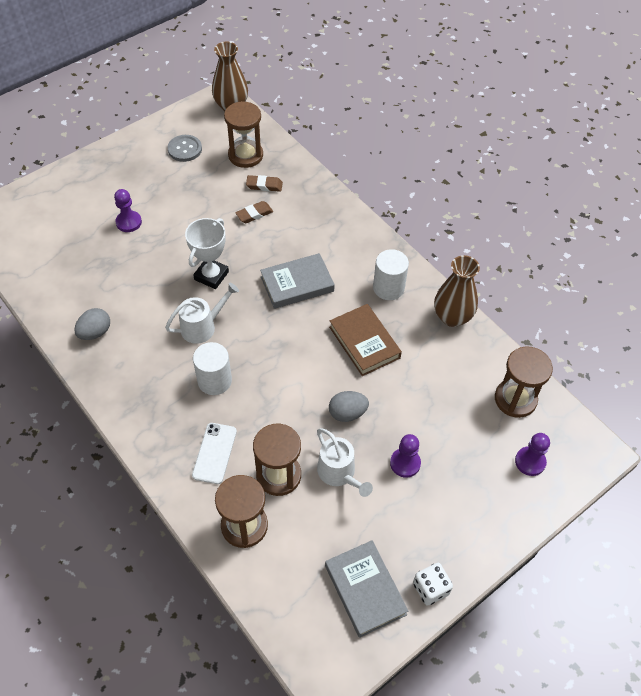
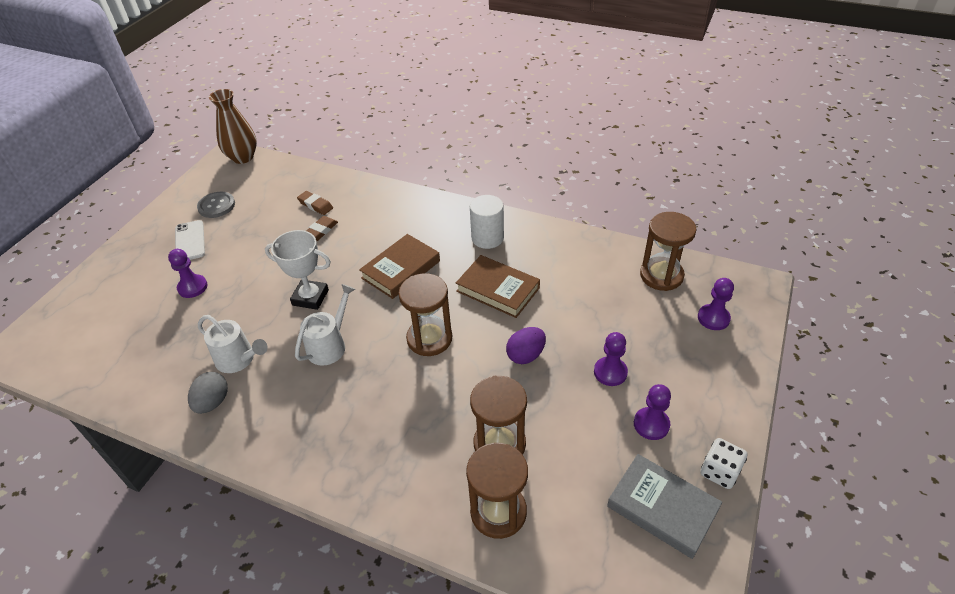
camera: 25 degrees left, 10 degrees down
white trophy [185,218,229,289] -> white trophy turned 75 degrees counterclockwise [265,230,331,310]
white phone [192,423,237,484] -> white phone moved to [175,220,205,260]
white cylinder [193,342,232,395] -> none
brown hourglass [224,101,263,168] -> brown hourglass moved to [398,273,452,356]
brown eraser [246,175,283,192] -> brown eraser turned 60 degrees clockwise [297,191,333,215]
grey book [260,253,335,309] -> brown book [359,234,440,299]
white watering can [317,428,373,497] -> white watering can moved to [198,315,268,373]
grey egg [329,391,369,422] -> purple egg [506,327,546,364]
brown vase [434,255,480,327] -> none
none -> purple pawn [634,384,671,440]

